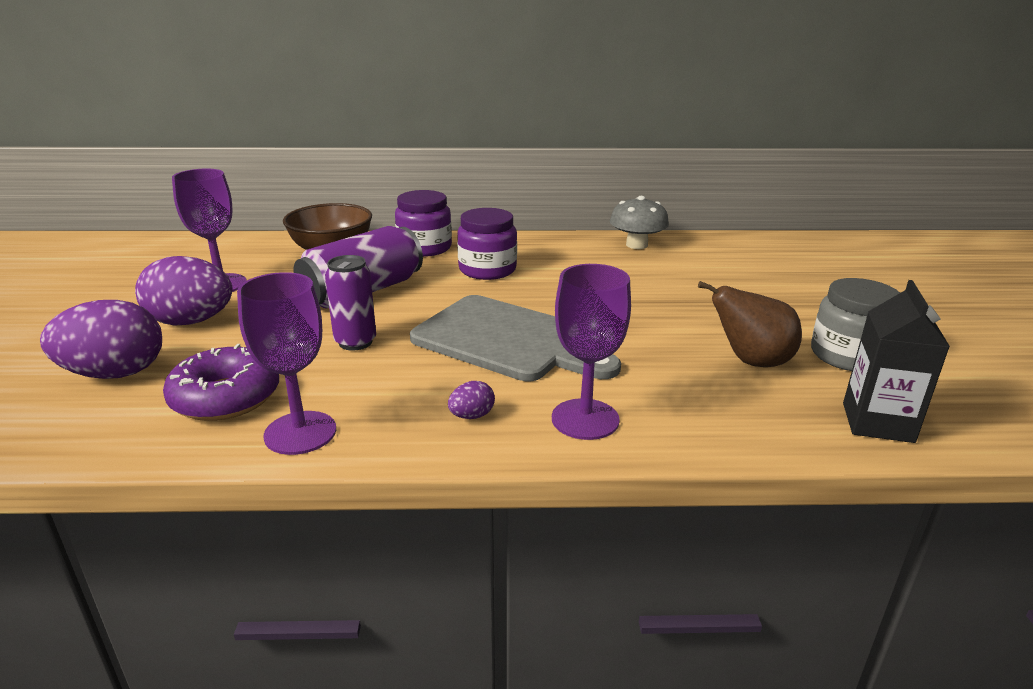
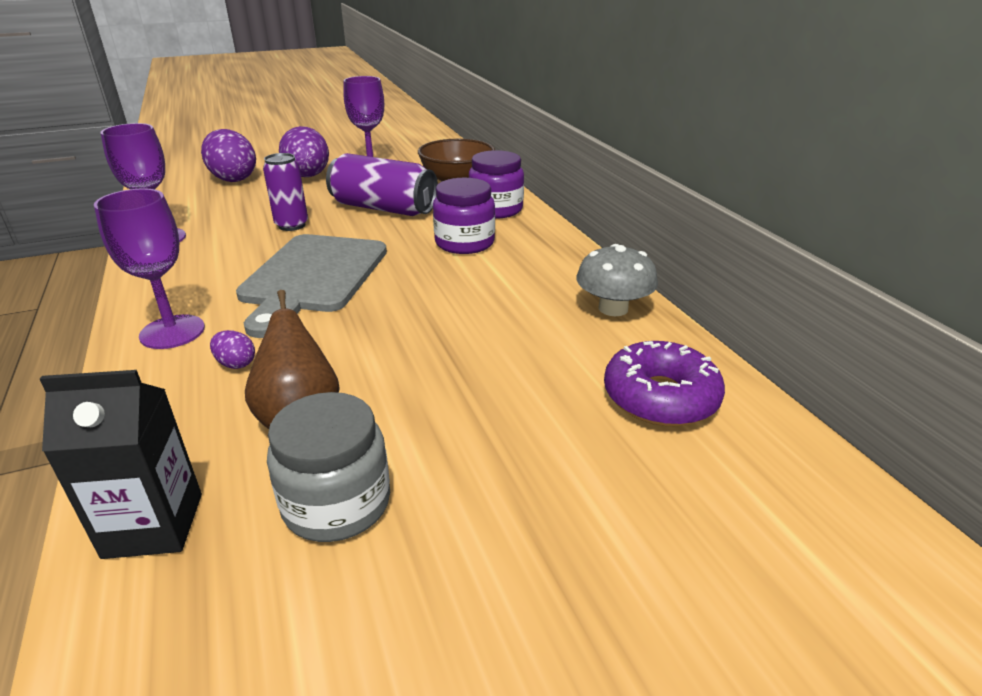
camera: 70 degrees right, 5 degrees up
purple donut [163,344,279,421] -> purple donut moved to [604,341,725,426]
purple egg [448,381,495,419] -> purple egg moved to [210,330,255,369]

